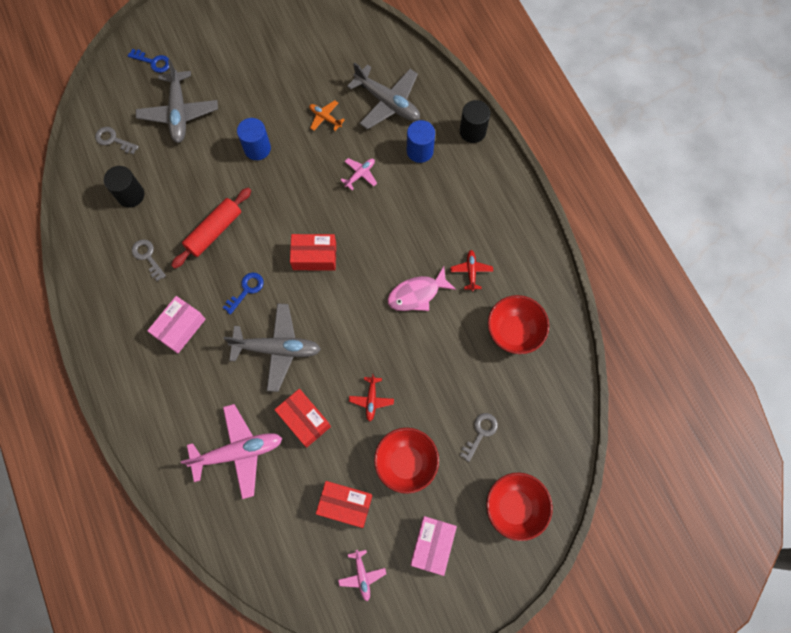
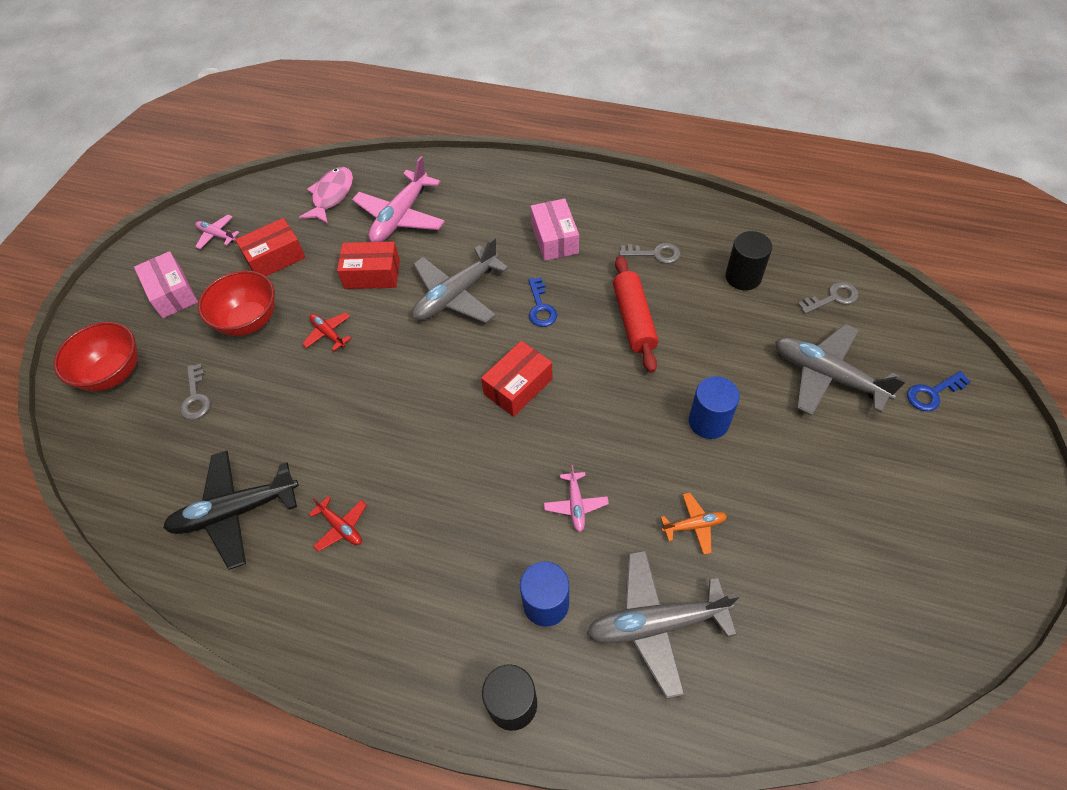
camera: 135 degrees right, 15 degrees down
pink fish [387,266,456,311] -> pink fish moved to [299,167,353,224]
red bowl [488,295,549,354] -> black plane [163,451,299,570]

